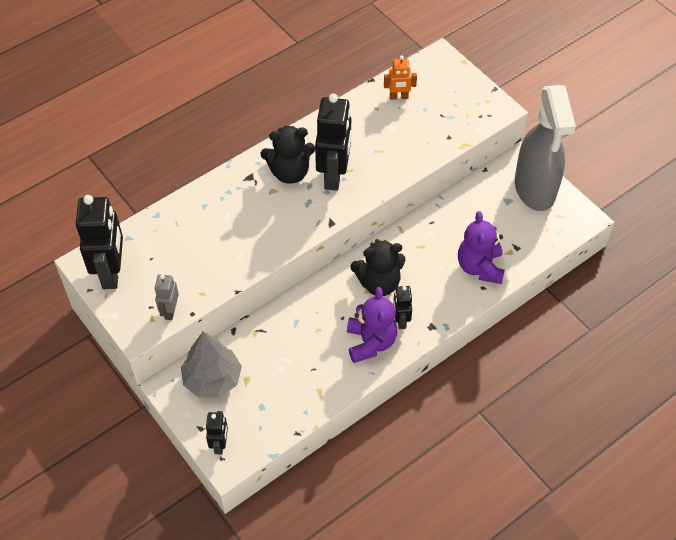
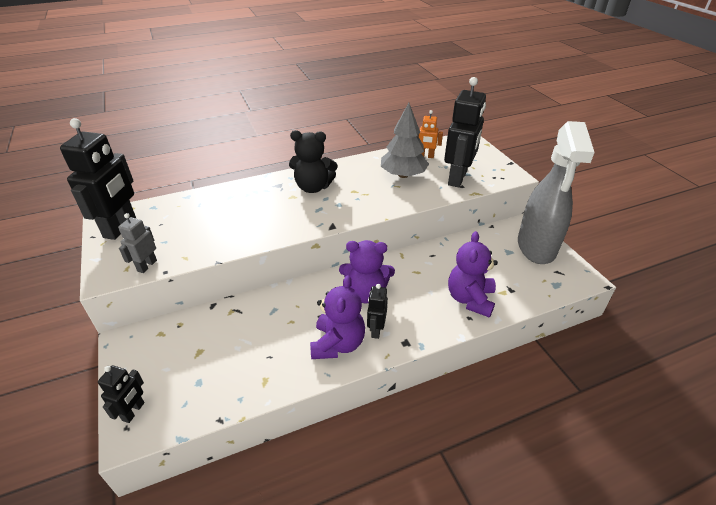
camera: 15 degrees right, 15 degrees down
grey tree [181,332,242,398] -> grey tree moved to [381,103,429,178]
black robot [315,94,351,191] -> black robot moved to [444,77,486,188]
black teddy bear [350,239,406,296] -> purple teddy bear [339,240,395,303]

